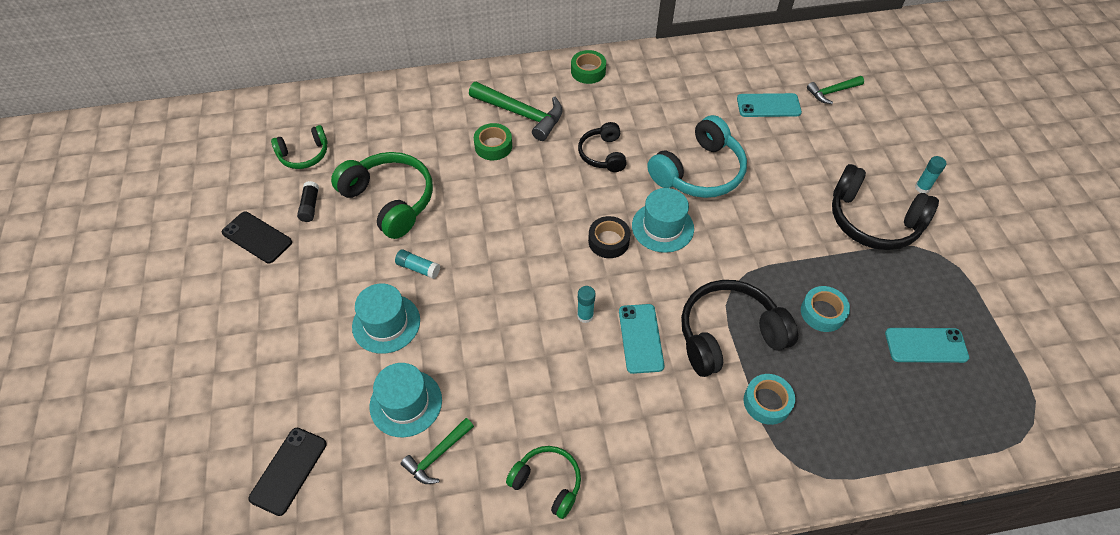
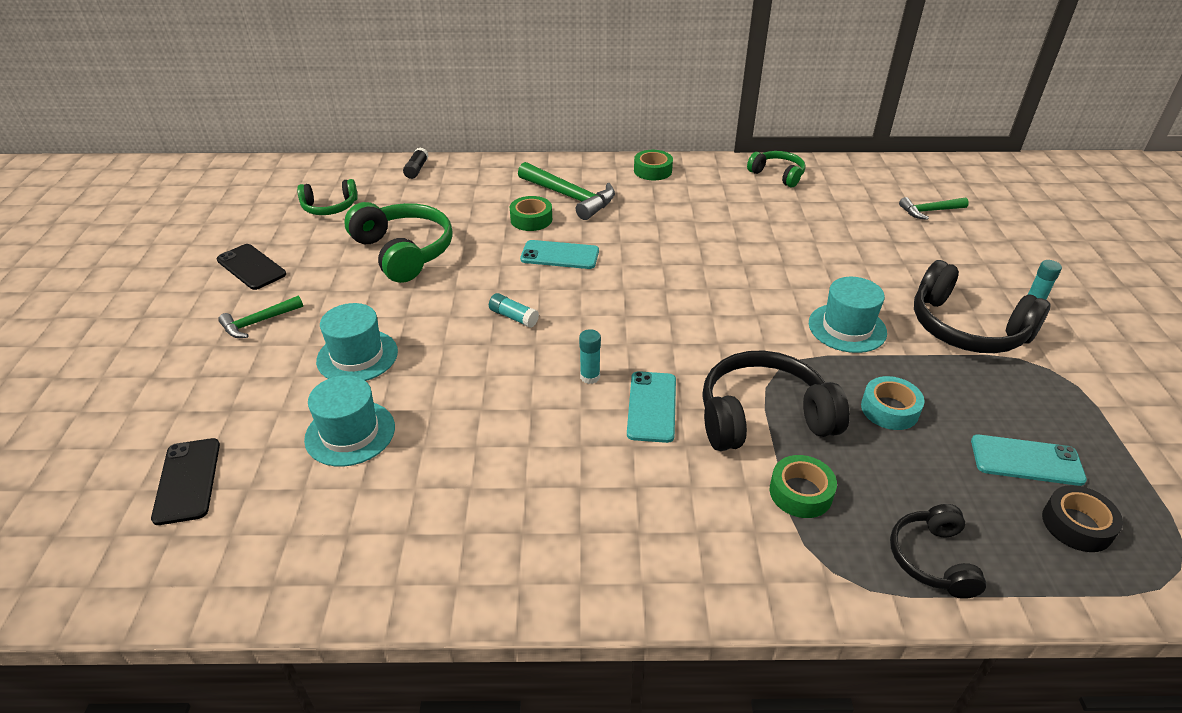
camera: 10 degrees right, 15 degrees down
black phone [248,428,327,516] -> black phone turned 45 degrees counterclockwise [151,438,220,525]
black glue stick [297,181,319,222] -> black glue stick moved to [403,148,428,179]
turquoise glue stick [395,249,440,279] -> turquoise glue stick moved to [489,293,539,328]
green hammer [401,418,474,484] -> green hammer moved to [218,295,303,338]
green headphones [506,446,581,519] -> green headphones moved to [747,151,806,187]
black headphones [578,122,627,172] -> black headphones moved to [890,504,987,599]
black tape [588,216,631,258] -> black tape moved to [1042,485,1123,552]
turquoise hat [632,188,694,253] -> turquoise hat moved to [809,277,887,353]
turquoise headphones [647,115,747,198] -> none
turquoise phone [737,93,802,117] -> turquoise phone moved to [520,240,599,269]
turquoise tape [744,374,795,425] -> green tape [770,455,837,518]

